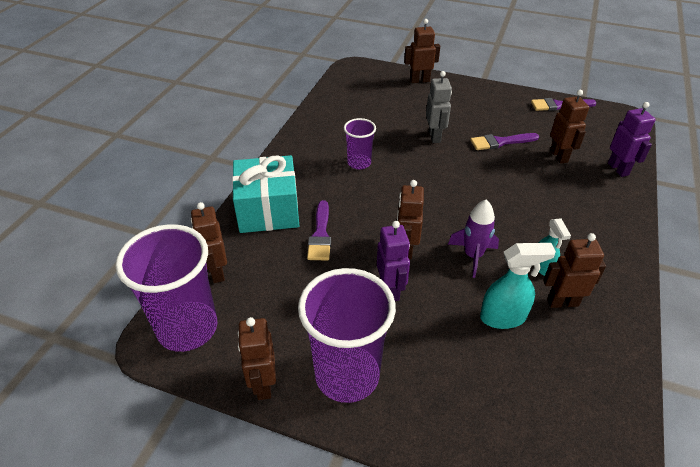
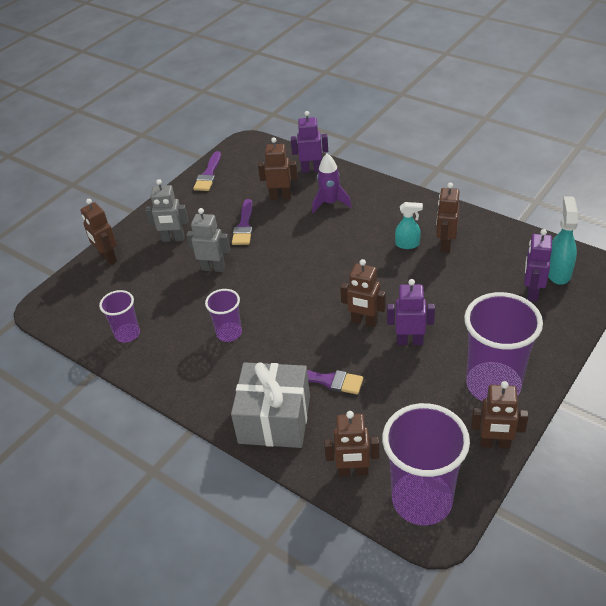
camera: 70 degrees left, 0 degrees up
turquoise gift [232,155,299,233] -> grey gift [231,362,310,448]
brown robot [404,19,440,83] -> brown robot turned 45 degrees counterclockwise [80,199,117,265]
purple rocket [448,199,499,278] -> purple rocket moved to [312,154,352,213]
turquoise spray bottle [480,243,556,329] -> turquoise spray bottle moved to [548,196,578,285]
none -> purple cup [99,290,140,343]
none -> grey robot [145,179,188,242]
none -> purple robot [524,229,552,302]

